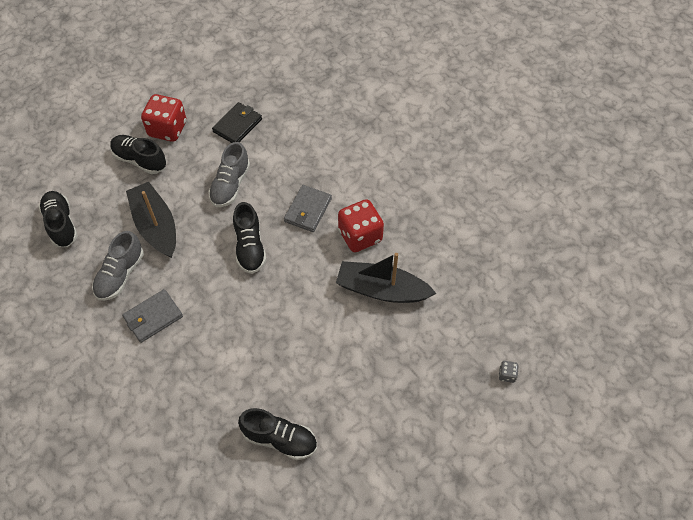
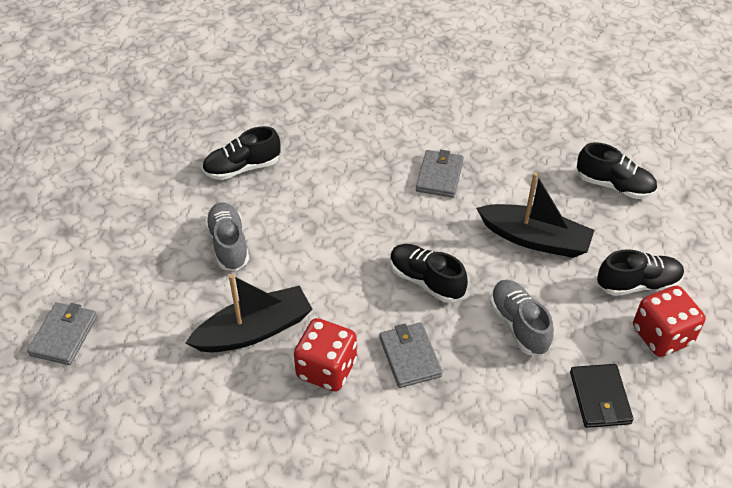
camera: 140 degrees right, 10 degrees down
grey shoe [92,231,144,301] -> grey shoe moved to [205,202,249,271]
grey dice [499,361,519,383] -> grey wallet [27,303,97,365]

